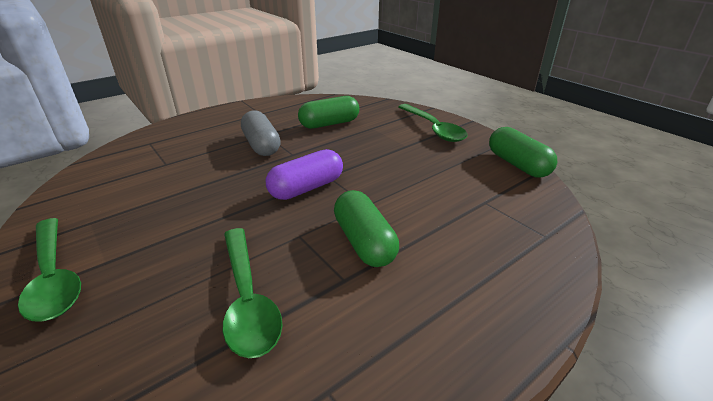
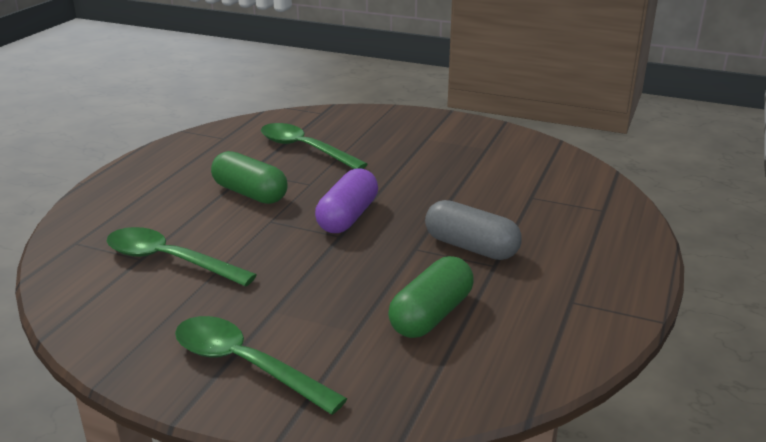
camera: 150 degrees right, 5 degrees down
green spoon [18,218,81,321] -> green spoon moved to [107,227,257,287]
green capsule [489,127,557,177] -> none

